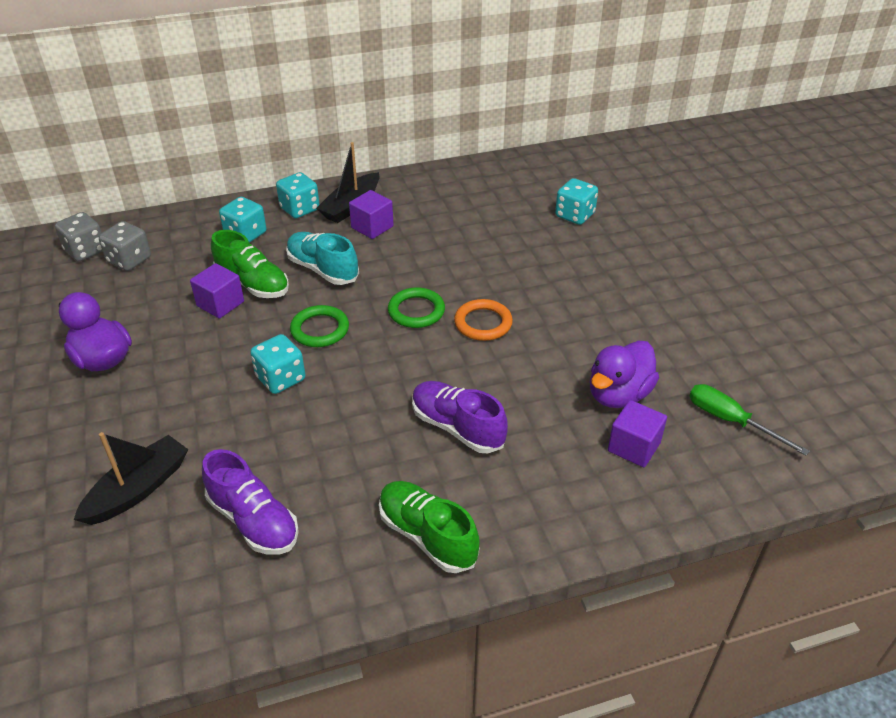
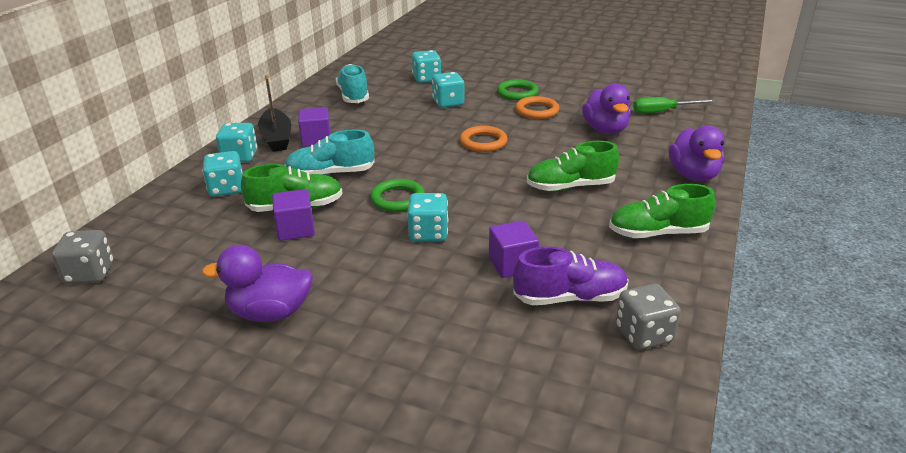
camera: 50 degrees left, 10 degrees down
black boat [74,432,189,525] -> none
grey dice [99,221,151,271] -> grey dice moved to [616,284,681,350]
green ring [388,287,445,328] -> green ring moved to [497,79,539,100]
purple shoe [412,381,508,453] -> green shoe [527,141,619,191]
purple cube [608,400,667,467] -> purple cube moved to [489,221,539,278]
none -> turquoise shoe [336,64,369,103]
none -> turquoise dice [432,72,465,108]
none -> orange ring [515,96,559,119]
none -> purple duck [669,126,725,181]

